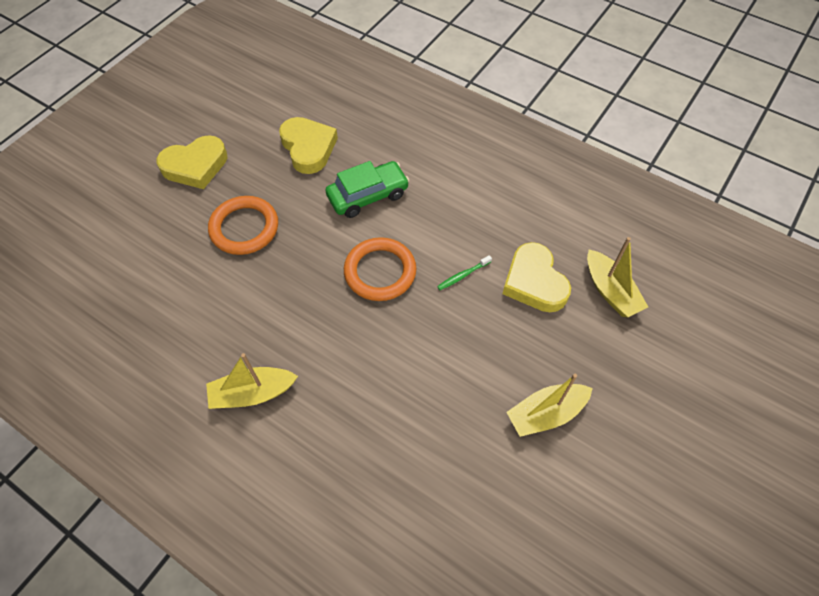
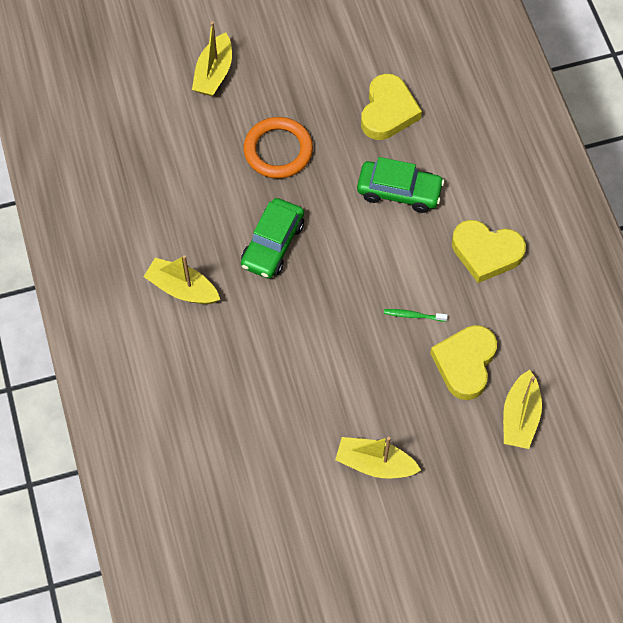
camera: 40 degrees right, 5 degrees up
yellow heart [156,135,227,189] -> yellow heart moved to [452,220,526,283]
orange ring [344,237,416,301] -> none
none -> yellow boat [192,21,232,96]
none -> green car [241,198,304,279]

